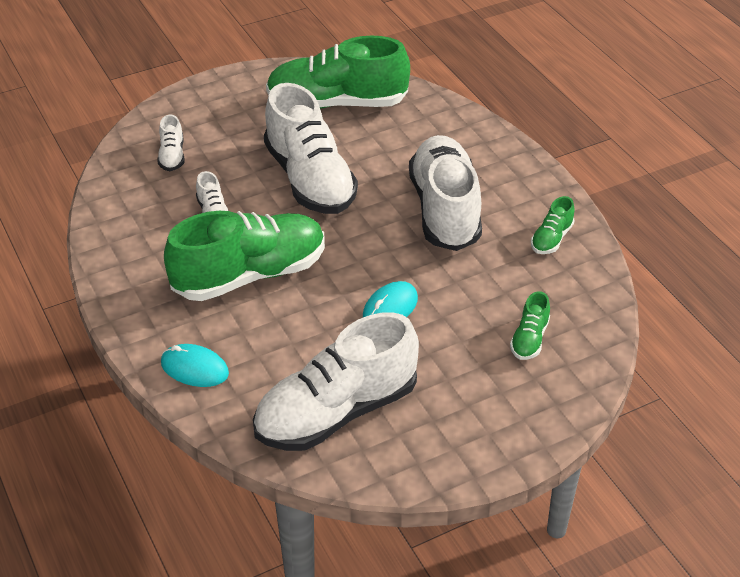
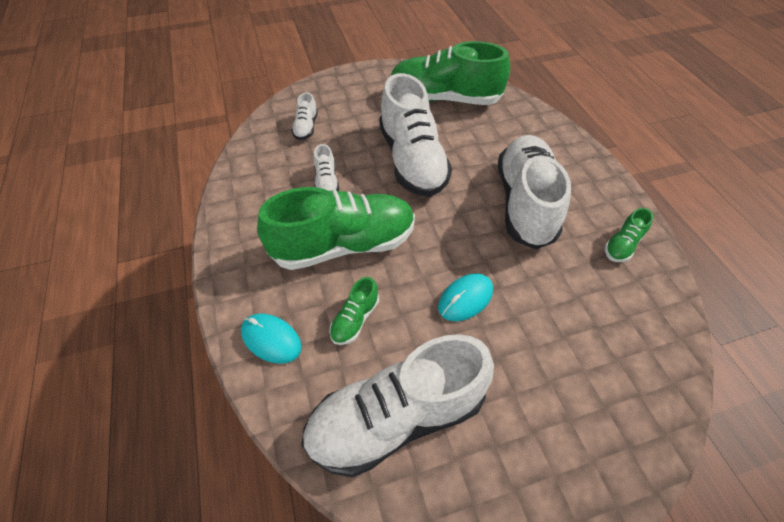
camera: 10 degrees right, 10 degrees up
green shoe [510,291,550,360] -> green shoe moved to [329,277,379,345]

